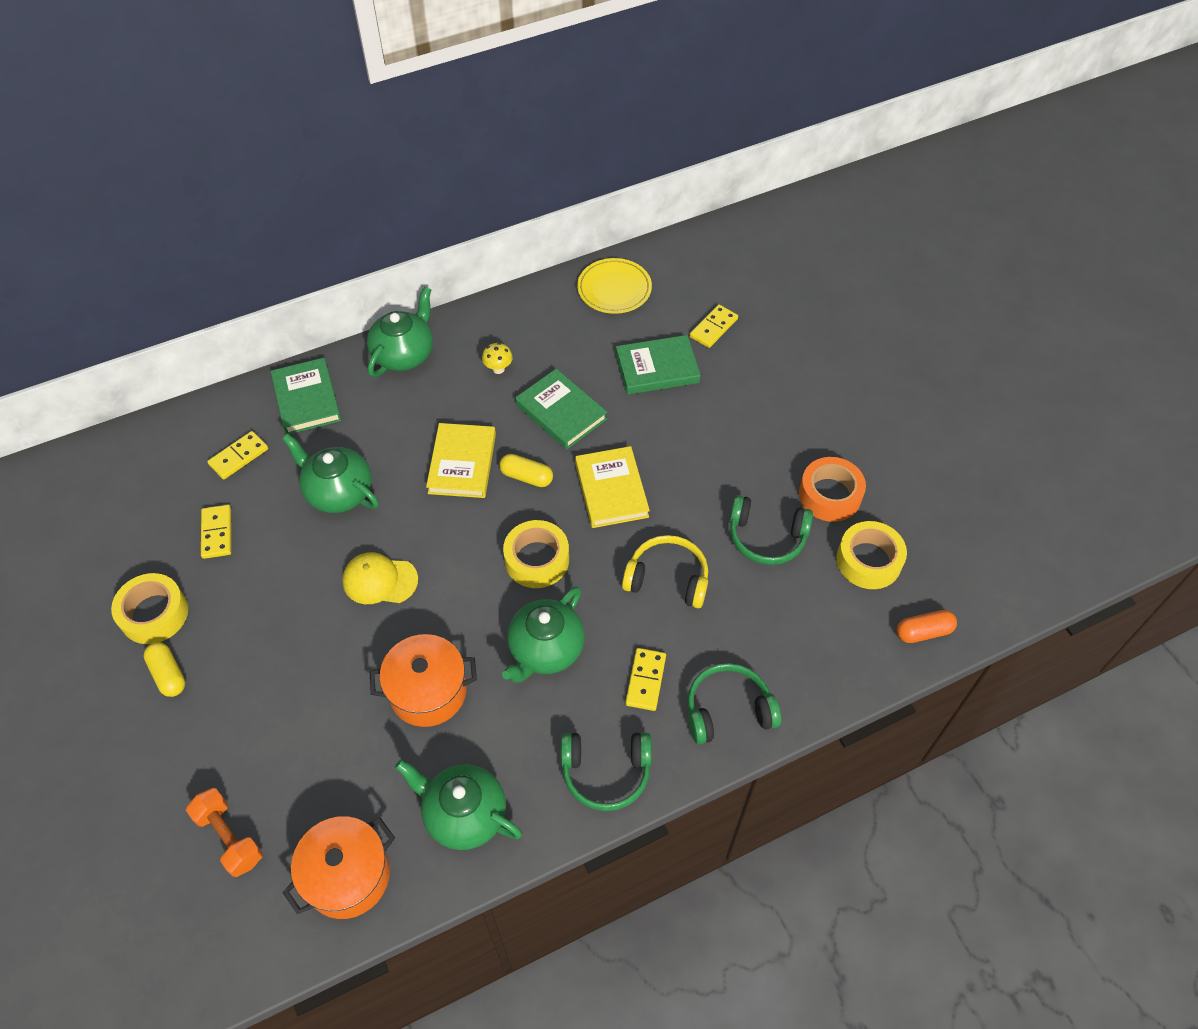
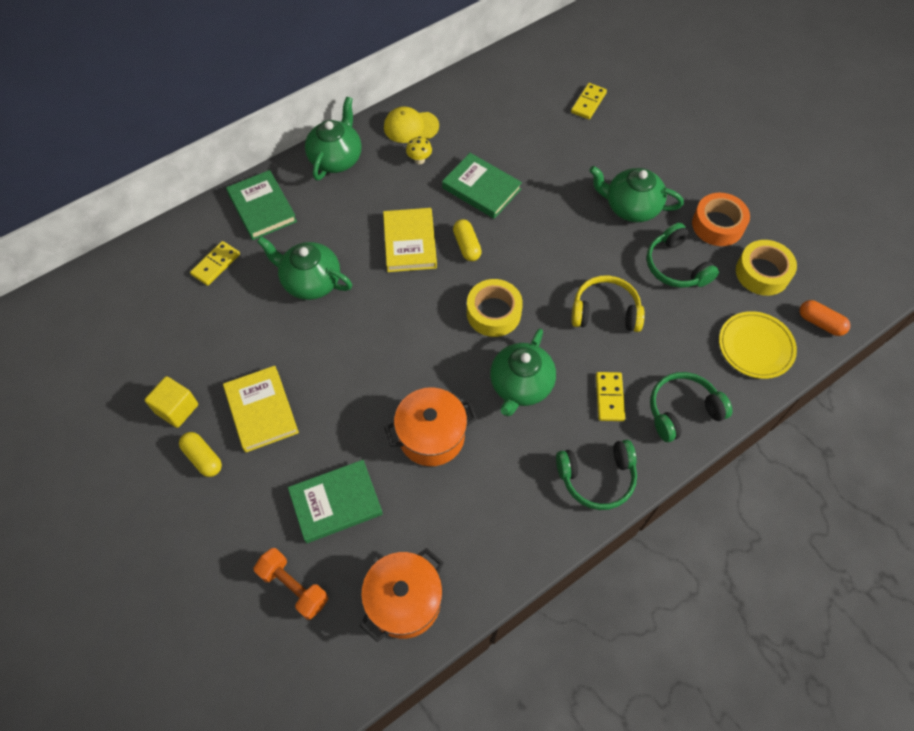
camera: 10 degrees left, 5 degrees up
yellow tape [111,573,188,644] -> yellow cube [145,376,198,428]
yellow domino [201,505,231,559] -> none
yellow cap [342,552,418,604] -> yellow cap moved to [384,107,439,143]
green teapot [395,760,522,850] -> green teapot moved to [589,166,684,222]
yellow capsule [499,454,553,487] -> yellow capsule turned 60 degrees clockwise [453,219,482,261]
yellow book [575,446,650,528] -> yellow book moved to [223,366,299,452]
yellow plate [577,258,652,314] -> yellow plate moved to [719,311,797,379]
green book [616,335,701,395] -> green book moved to [288,460,383,543]
green headphones [730,495,813,565] -> green headphones turned 60 degrees clockwise [646,223,719,288]
orange capsule [897,610,957,643] -> orange capsule turned 60 degrees clockwise [799,300,850,336]

